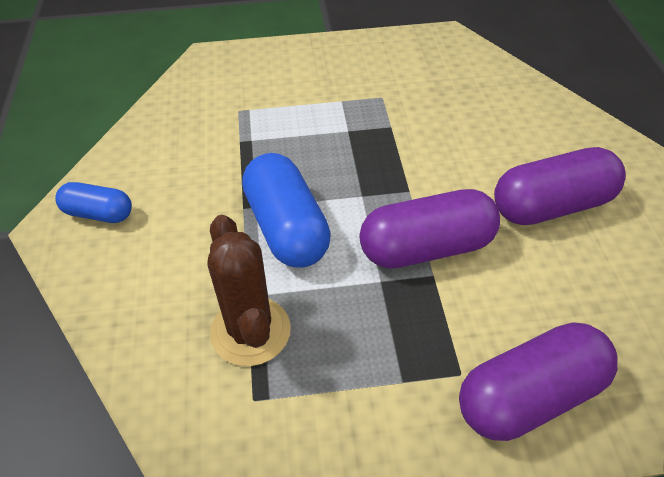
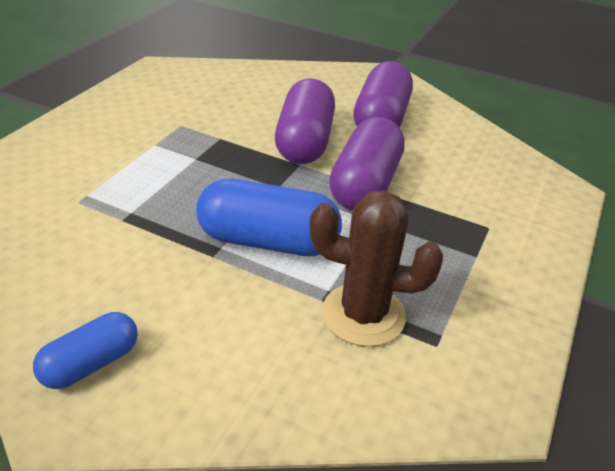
camera: 60 degrees left, 10 degrees down
purple capsule [459,322,618,441] -> purple capsule moved to [275,78,335,164]

